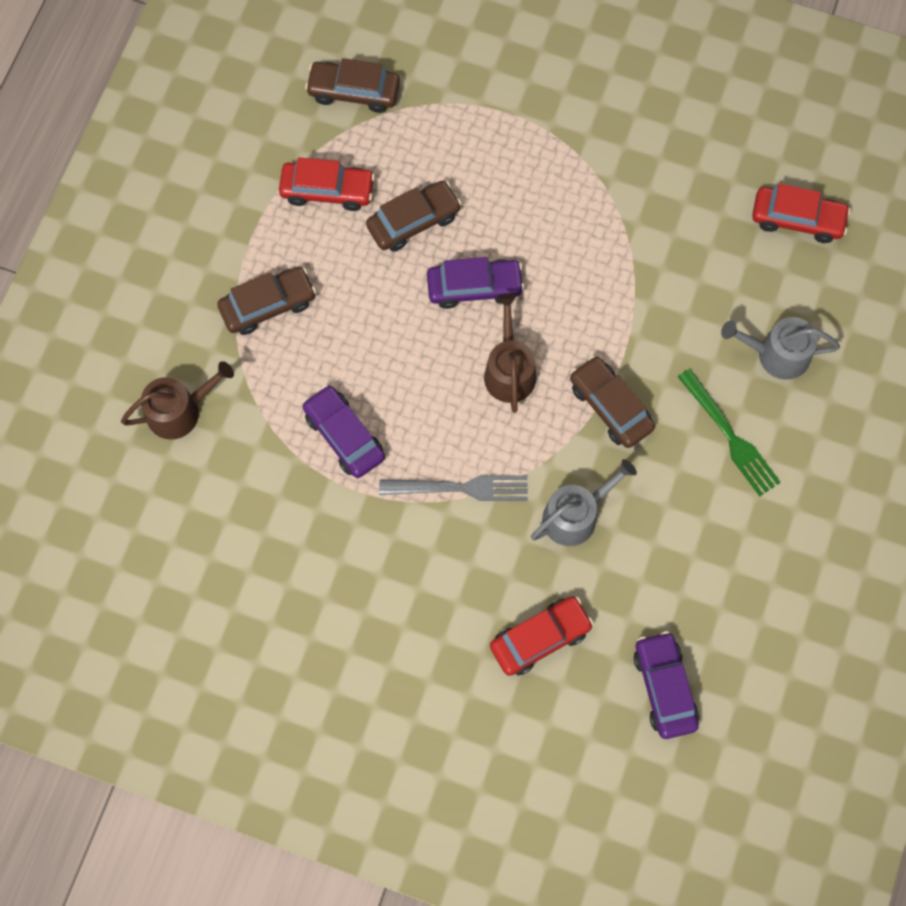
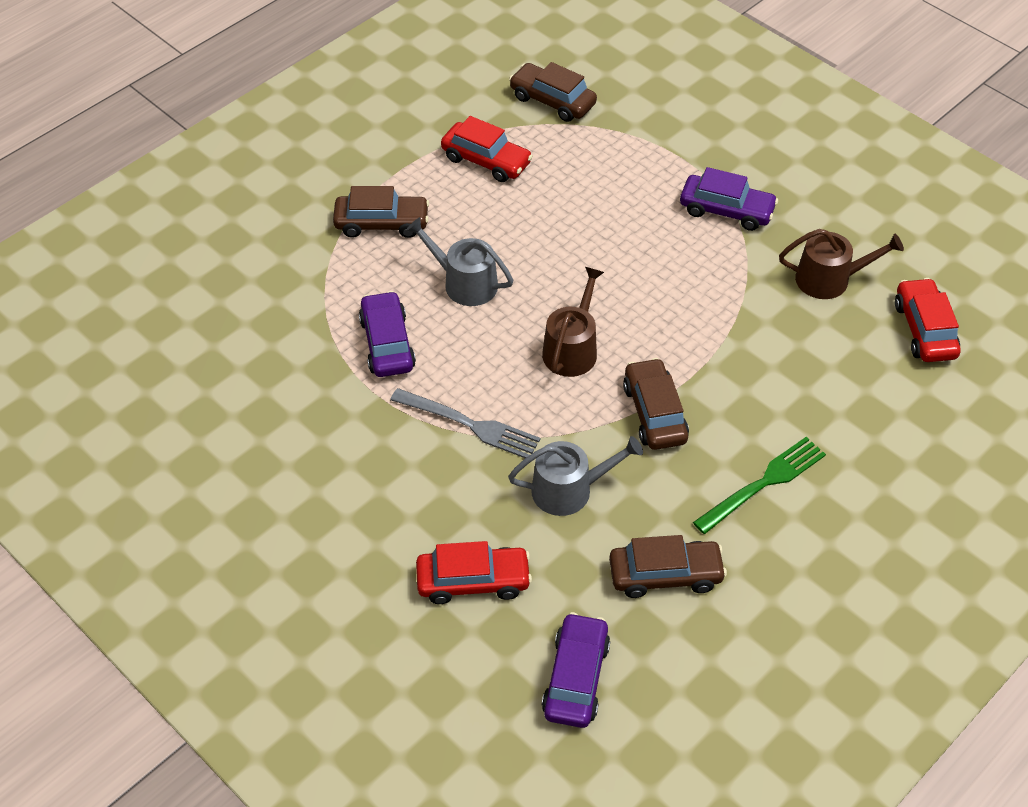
camera: 25 degrees right, 20 degrees down
brown watering can [121,361,234,440] -> brown watering can moved to [779,229,904,299]
brown car [366,181,462,252] -> brown car moved to [609,535,727,598]
purple car [427,257,525,309] -> purple car moved to [680,167,778,231]
green fork [678,369,781,496] -> green fork turned 120 degrees counterclockwise [693,437,826,534]
grey watering can [721,317,840,380] -> grey watering can moved to [406,217,513,306]
red car [752,184,851,243] -> red car turned 135 degrees counterclockwise [895,278,961,362]

